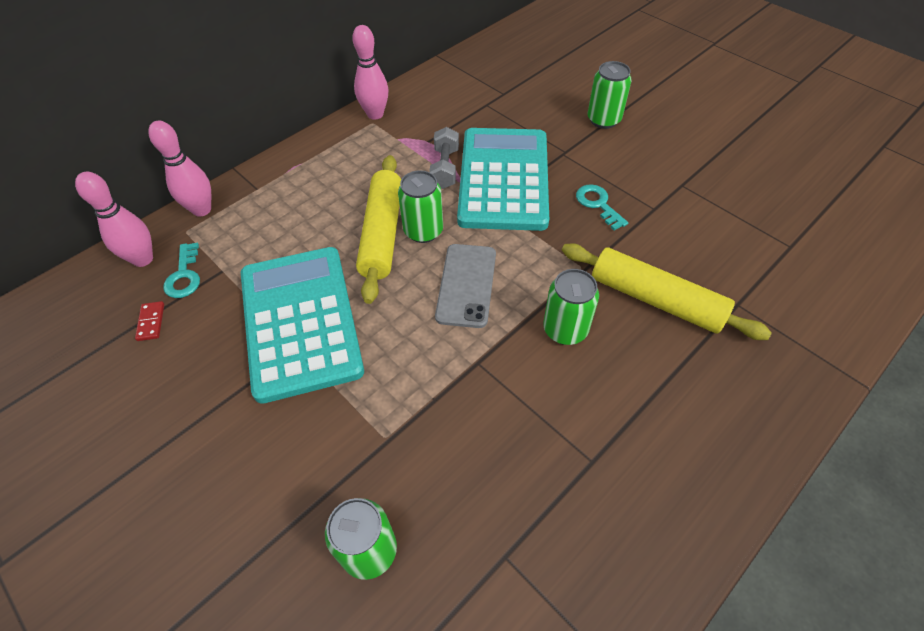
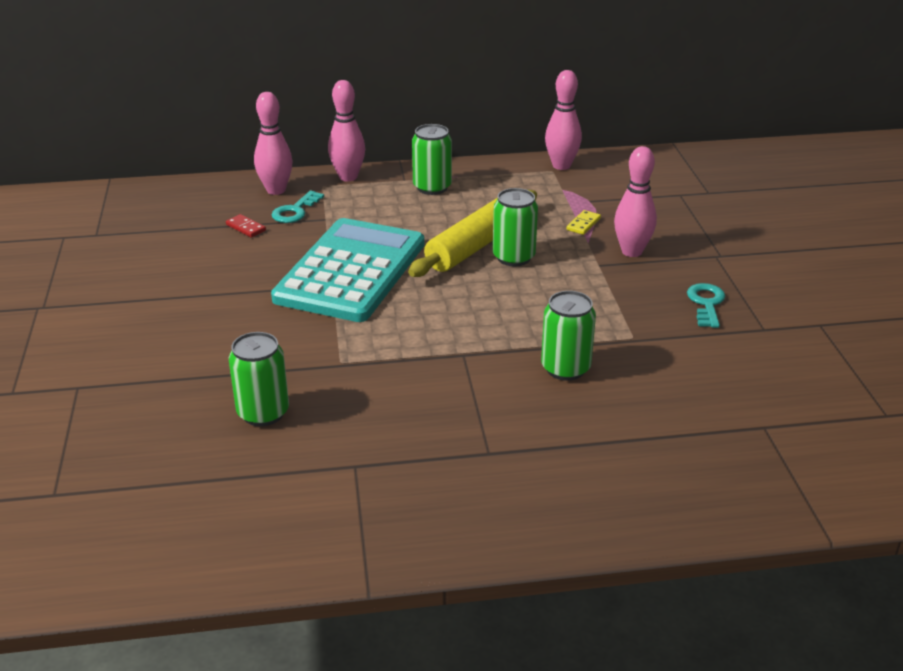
camera: 35 degrees right, 20 degrees down
red domino [135,301,164,341] -> red domino turned 75 degrees counterclockwise [226,214,266,238]
grey dumbbell [429,127,459,189] -> yellow domino [567,210,601,235]
grey phone [435,244,496,328] -> none
turquoise calculator [457,128,549,231] -> pink bowling pin [614,146,657,257]
yellow rolling pin [562,243,772,340] -> none
green can [588,61,632,129] -> green can moved to [412,124,452,195]

